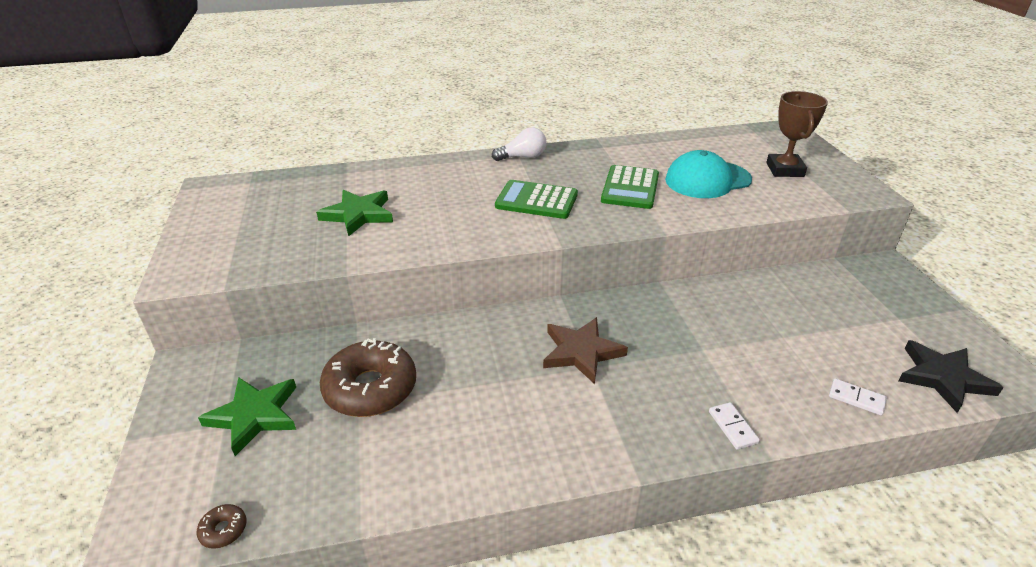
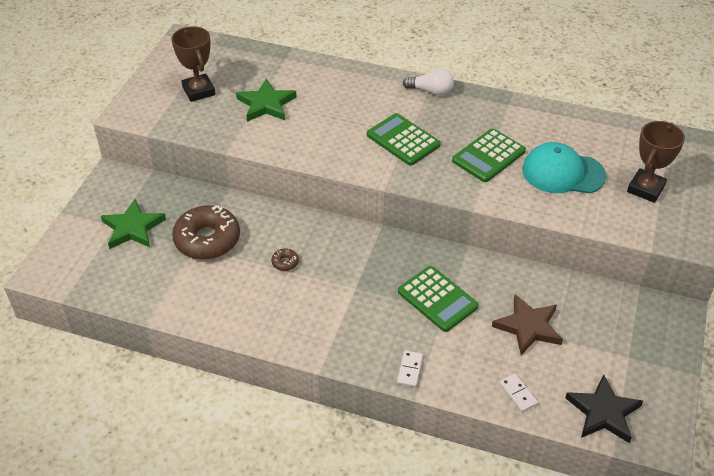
camera: 30 degrees right, 10 degrees up
brown donut [197,504,247,549] -> brown donut moved to [271,248,299,271]
brown star [543,317,628,384] -> brown star moved to [492,294,563,355]
none -> brown trophy [171,26,216,102]
none -> green calculator [398,266,479,332]

